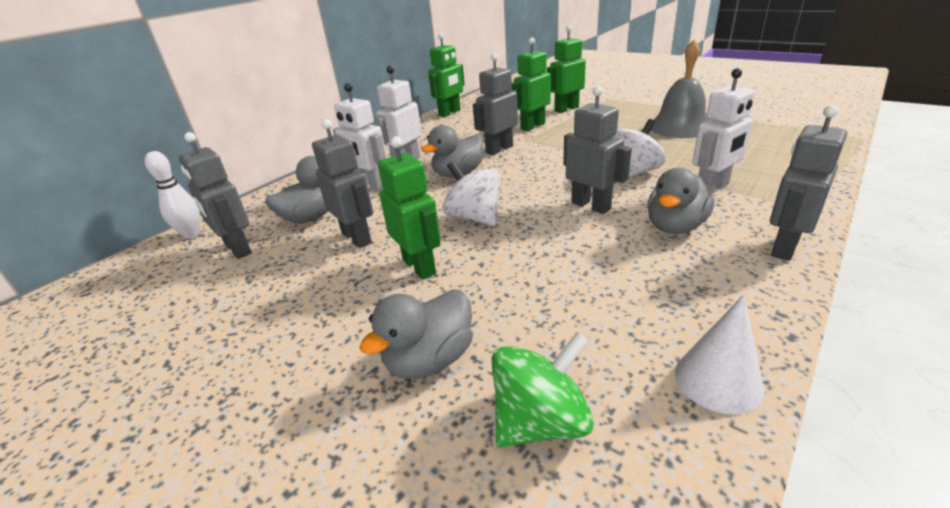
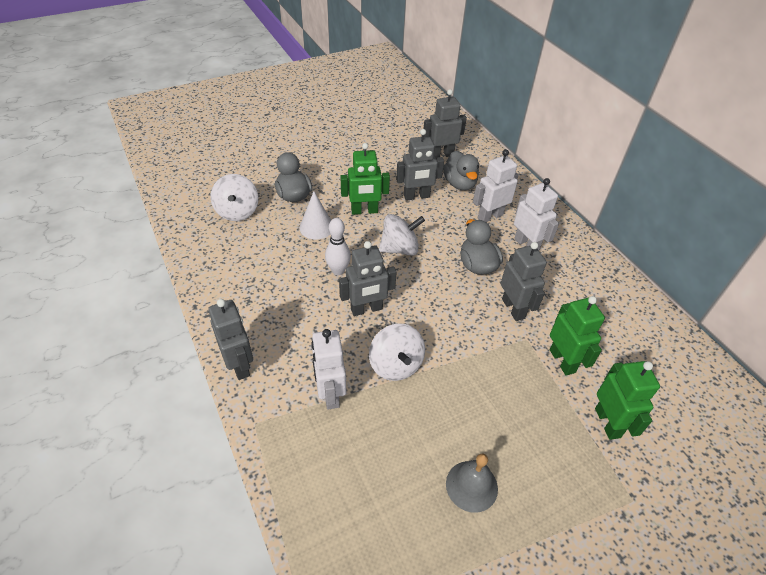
camera: 110 degrees right, 15 degrees up
white bowling pin [145,151,200,239] -> white bowling pin moved to [325,218,351,275]
green robot [428,33,465,117] -> none
green spinning top [492,332,594,447] -> white spinning top [211,174,258,221]
grey duck [647,168,714,234] -> none
grey bell [651,39,708,138] -> grey bell [446,454,498,513], size x0.66
white cone [675,295,765,415] -> white cone moved to [299,192,331,240]

